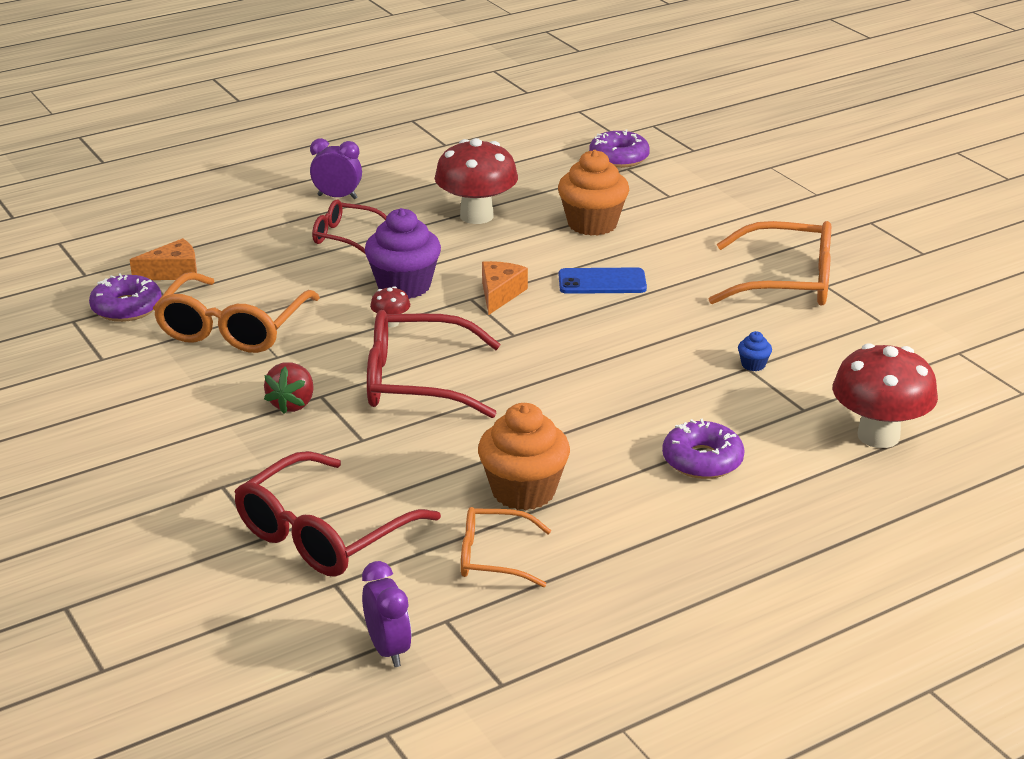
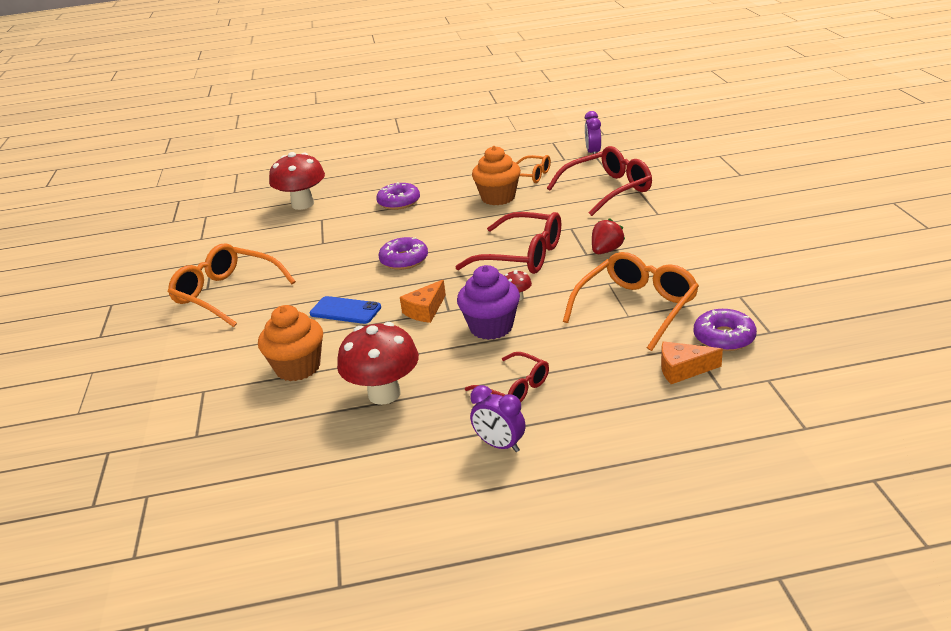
camera: 155 degrees left, 0 degrees up
purple donut [589,130,650,168] -> purple donut moved to [378,237,428,270]
blue cupcake [738,331,772,371] -> none

